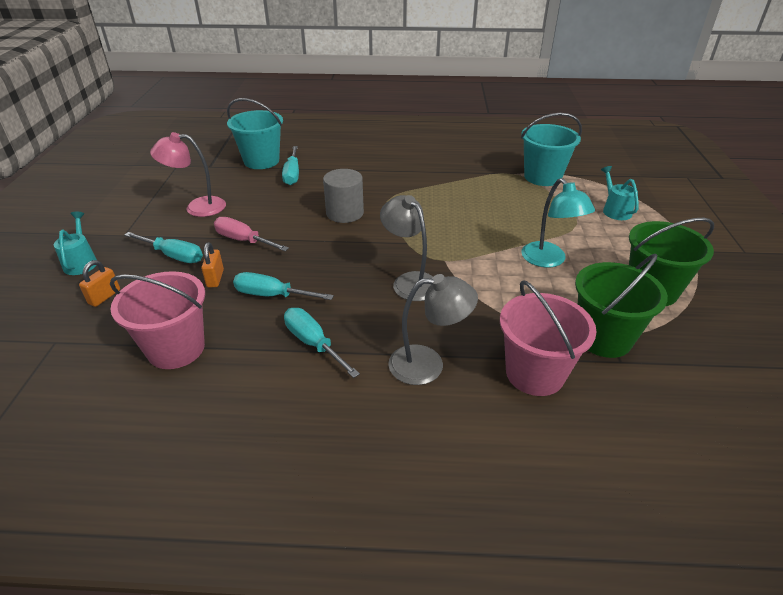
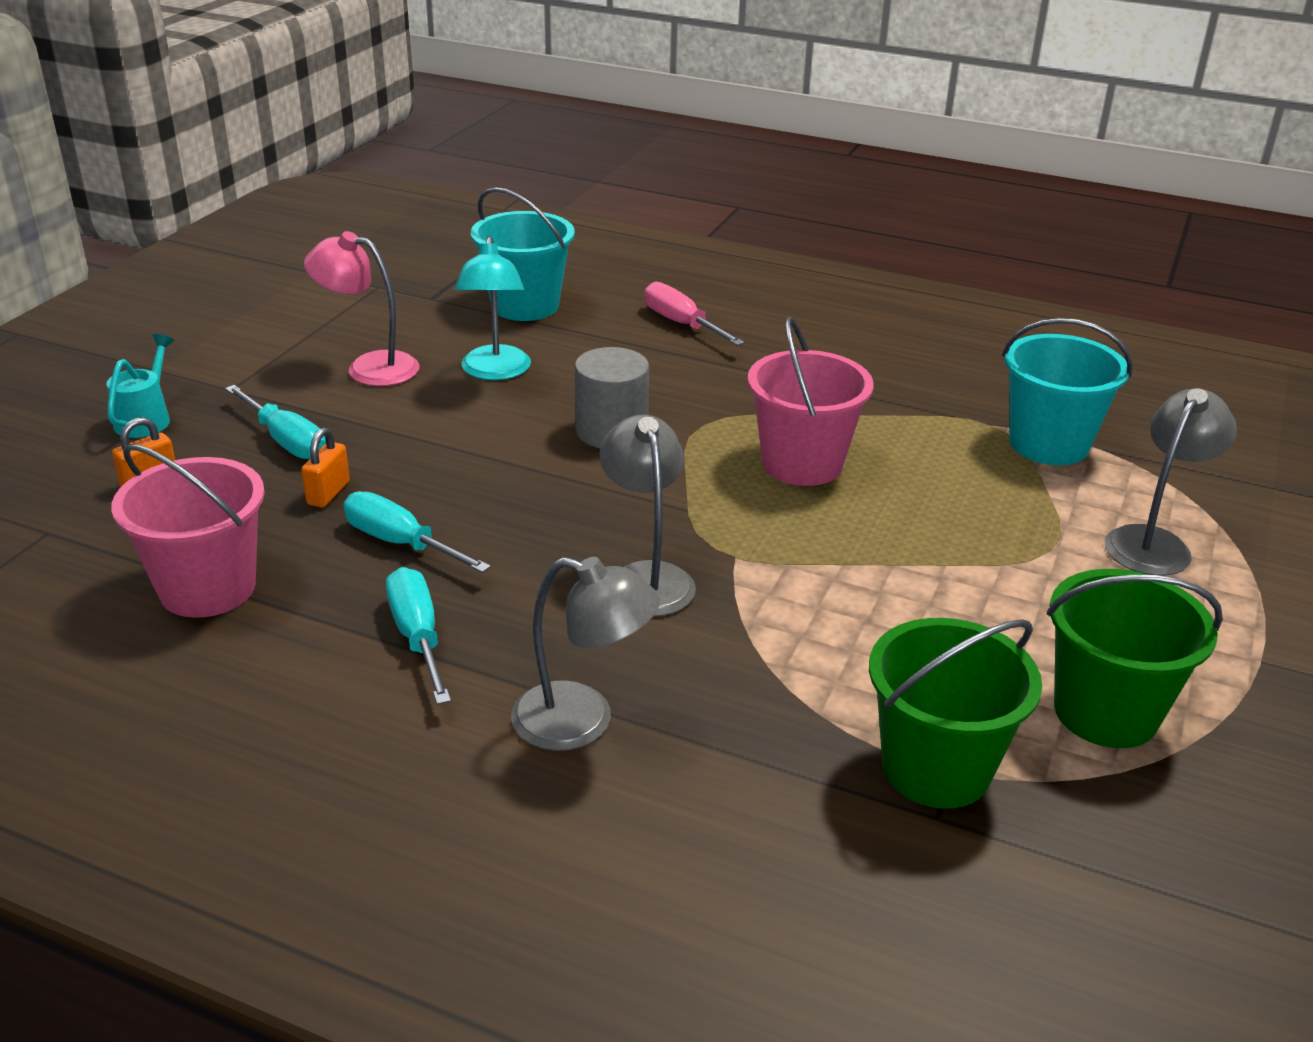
camera: 20 degrees right, 5 degrees down
pink screwdriver [214,217,289,251] -> pink screwdriver moved to [644,282,745,346]
turquoise screwdriver [282,146,299,185] -> none
pink bucket [500,280,597,396] -> pink bucket moved to [747,316,874,486]
turquoise lamp [521,178,595,267] -> turquoise lamp moved to [455,236,531,380]
turquoise watering can [601,166,639,220] -> grey lamp [1105,388,1237,576]

